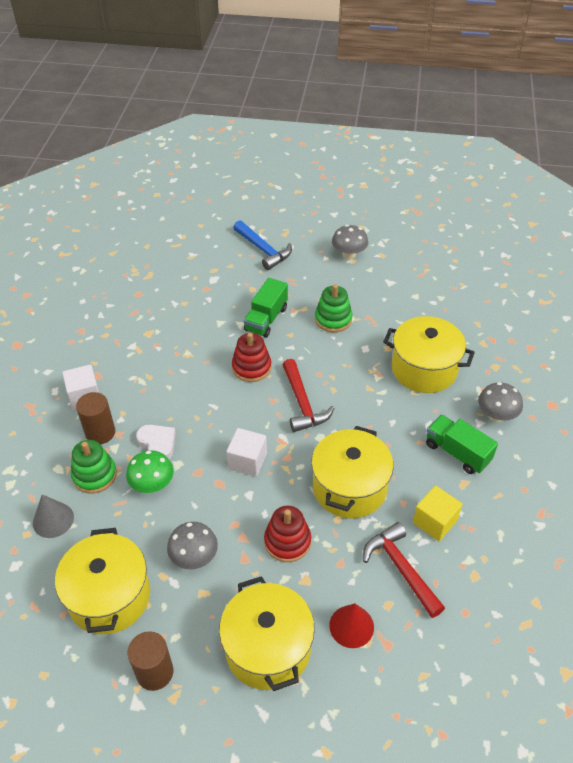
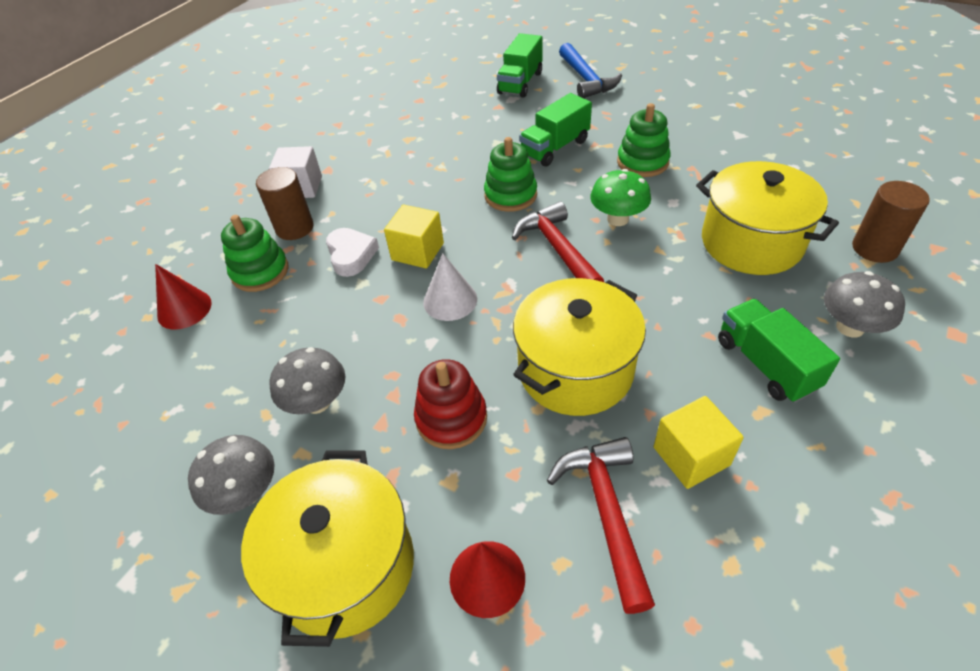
camera: 25 degrees right, 0 degrees up
grey cone [33,494,74,538] -> red cone [155,264,212,329]
yellow pot [55,528,150,634] -> none
green mushroom [126,450,174,493] -> green mushroom moved to [590,169,651,226]
brown cylinder [128,631,173,691] -> brown cylinder moved to [852,181,930,263]
white cube [226,428,267,477] -> white cone [423,253,477,321]
red stacking toy [232,333,272,382] -> green stacking toy [484,137,537,212]
red hammer [283,359,334,432] -> red hammer turned 150 degrees clockwise [512,201,604,282]
grey mushroom [332,225,368,259] -> grey mushroom moved to [188,435,274,515]
none -> yellow cube [384,205,444,268]
none -> green truck [497,33,542,98]

